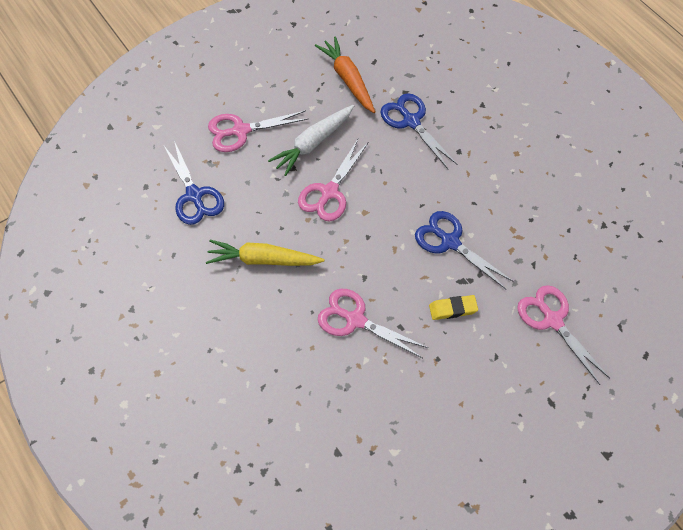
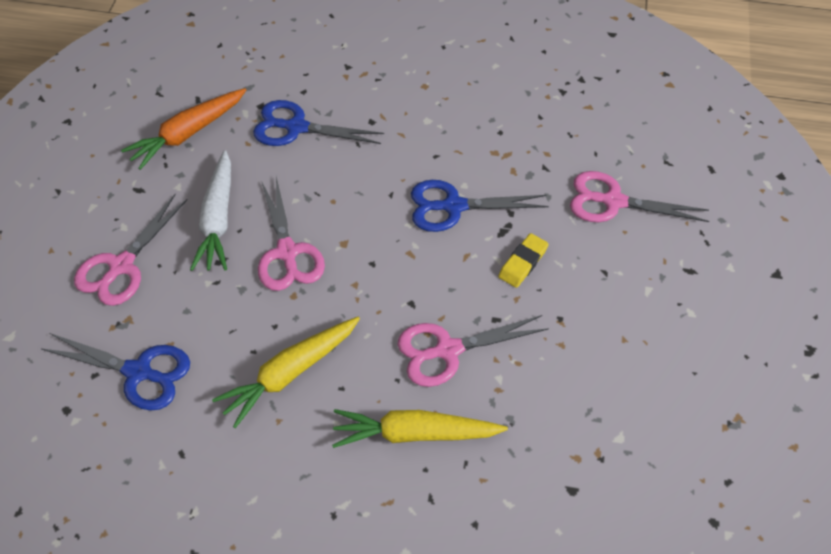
camera: 45 degrees left, 5 degrees down
orange carrot [315,36,375,113] -> orange carrot turned 60 degrees counterclockwise [121,88,246,170]
none -> yellow carrot [332,409,508,448]

